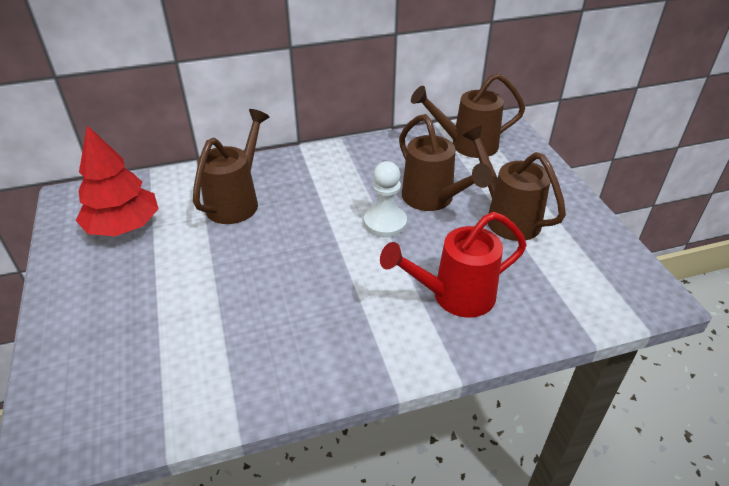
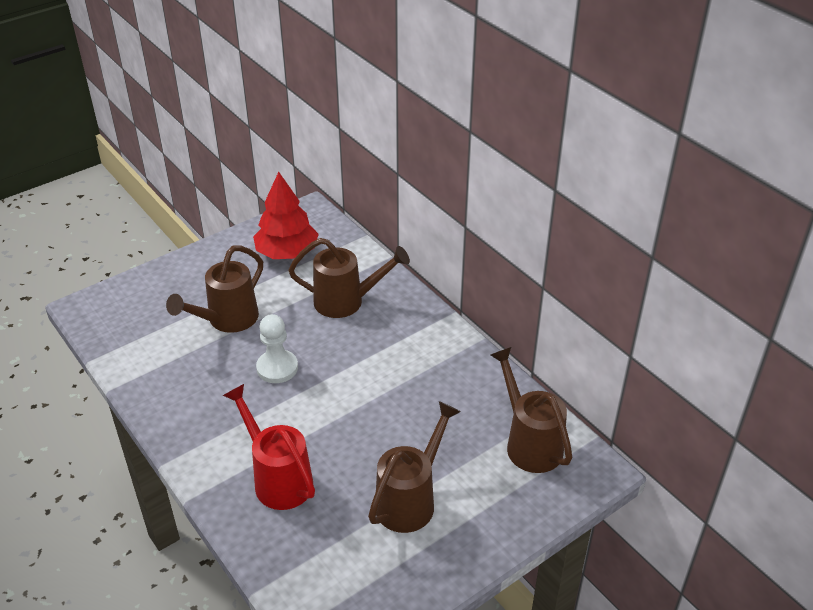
camera: 70 degrees right, 0 degrees up
white pawn [364,161,407,238] -> white pawn moved to [256,314,298,383]
brown watering can [399,114,492,211] -> brown watering can moved to [166,245,263,333]

